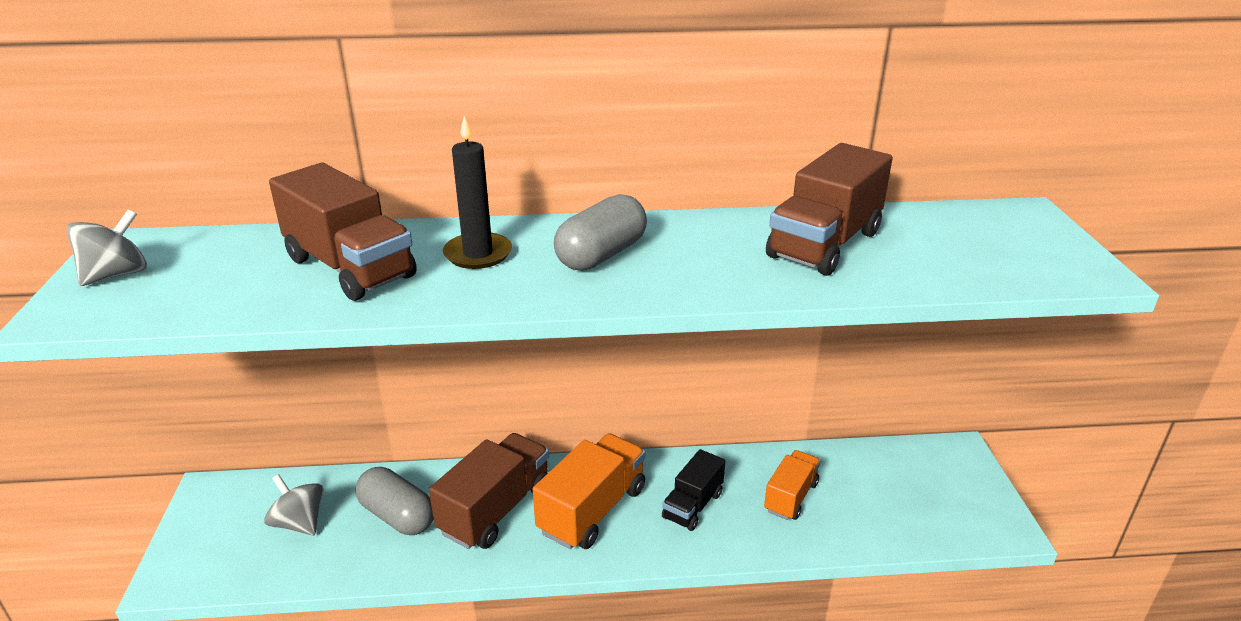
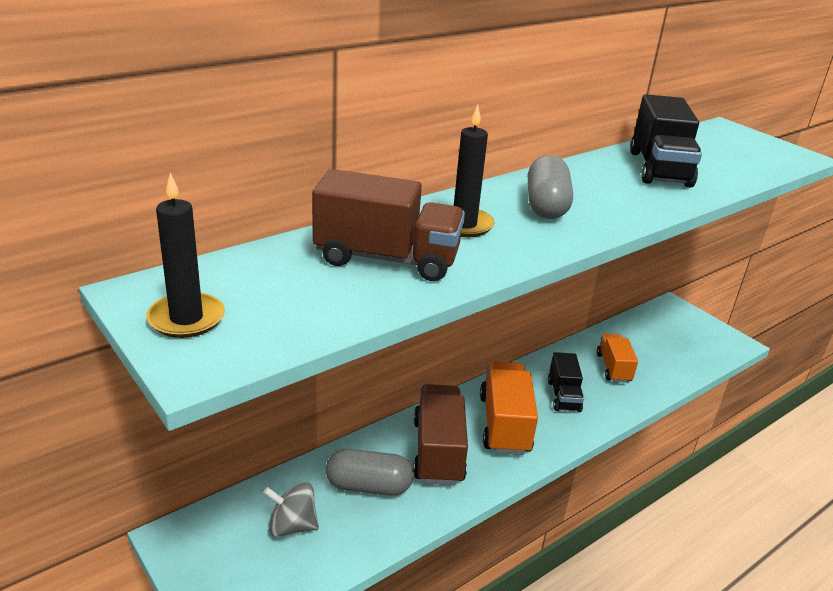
camera: 35 degrees left, 0 degrees up
grey spinning top [67,209,147,286] -> black candle [146,173,225,338]
brown truck [766,143,893,276] -> black truck [630,94,702,188]

